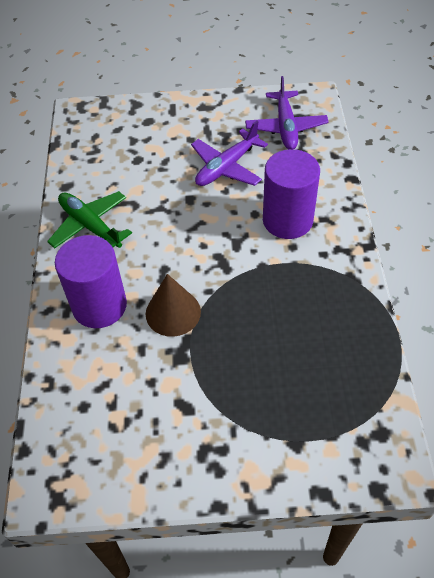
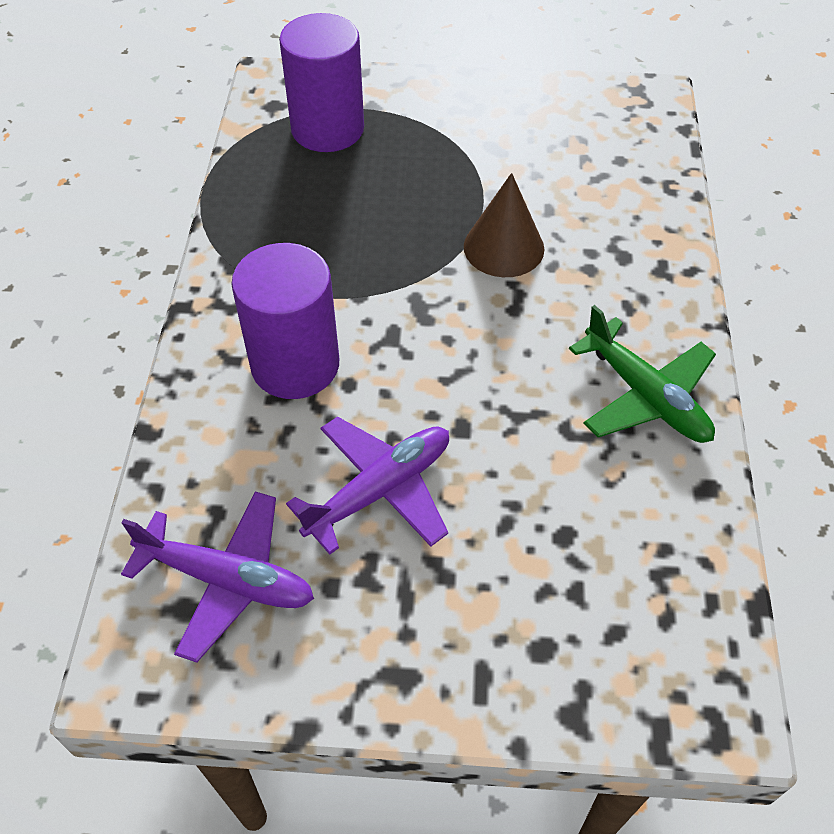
camera: 175 degrees left, 0 degrees up
purple cylinder [55,235,127,328] -> purple cylinder moved to [279,13,364,152]
purple plane [245,76,329,149] -> purple plane turned 105 degrees clockwise [121,491,314,663]

